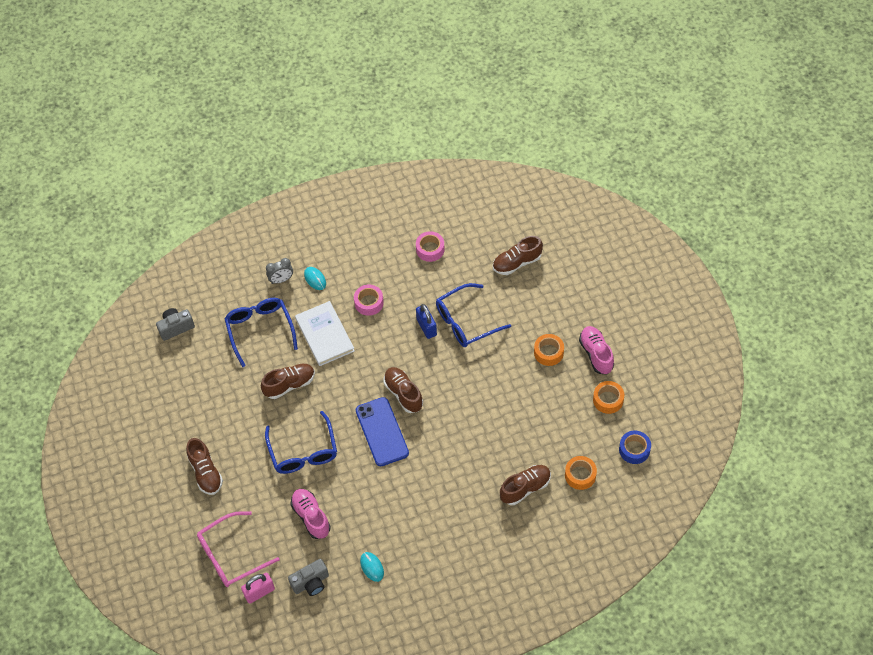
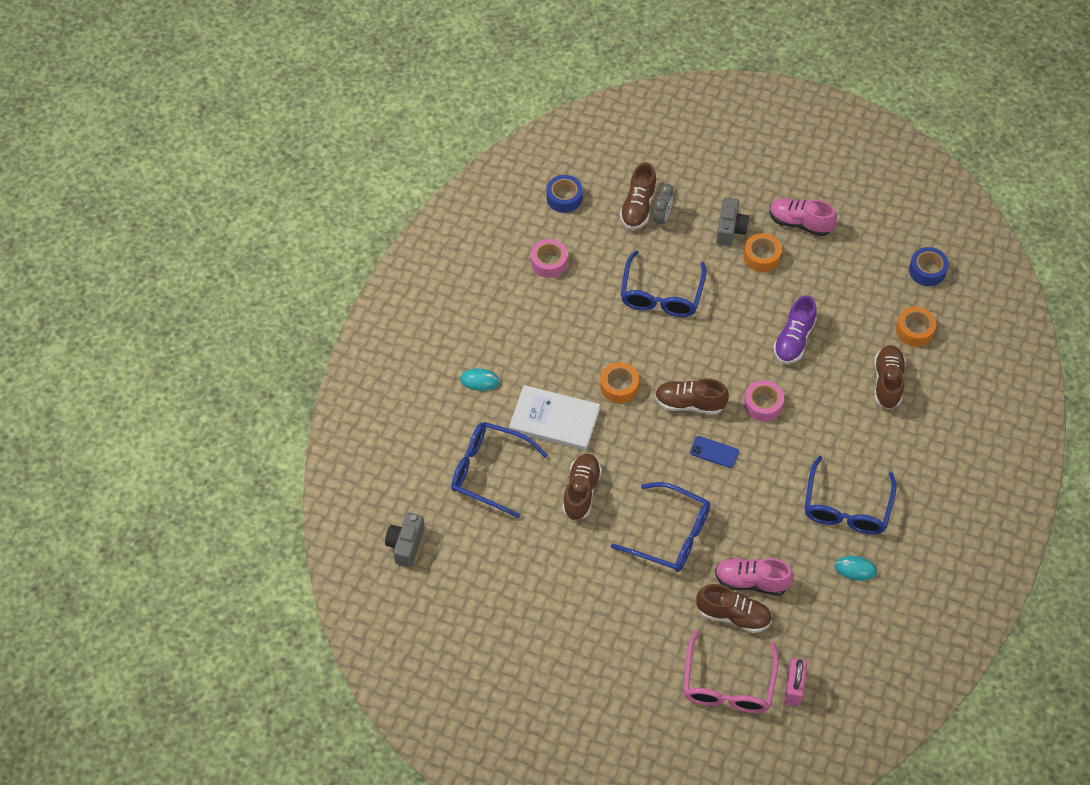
camera: 50 degrees left, 0 degrees up
brown shoe [186,438,223,495] -> brown shoe moved to [696,584,772,633]
grey clock [266,258,293,284] -> grey clock moved to [653,184,673,227]
grey camera [288,559,329,596] -> grey camera moved to [716,197,749,246]
pink tape [354,285,384,316] -> pink tape moved to [744,380,784,422]
blue phone [356,397,409,466] -> blue phone [690,436,739,468], size x0.51
blue padlock [416,304,437,339] -> none
orange tape [593,381,624,414] -> orange tape moved to [600,362,639,403]
none -> blue tape [547,175,582,213]
none -> purple shoe [773,295,817,364]
none -> blue glasses [804,456,897,535]

